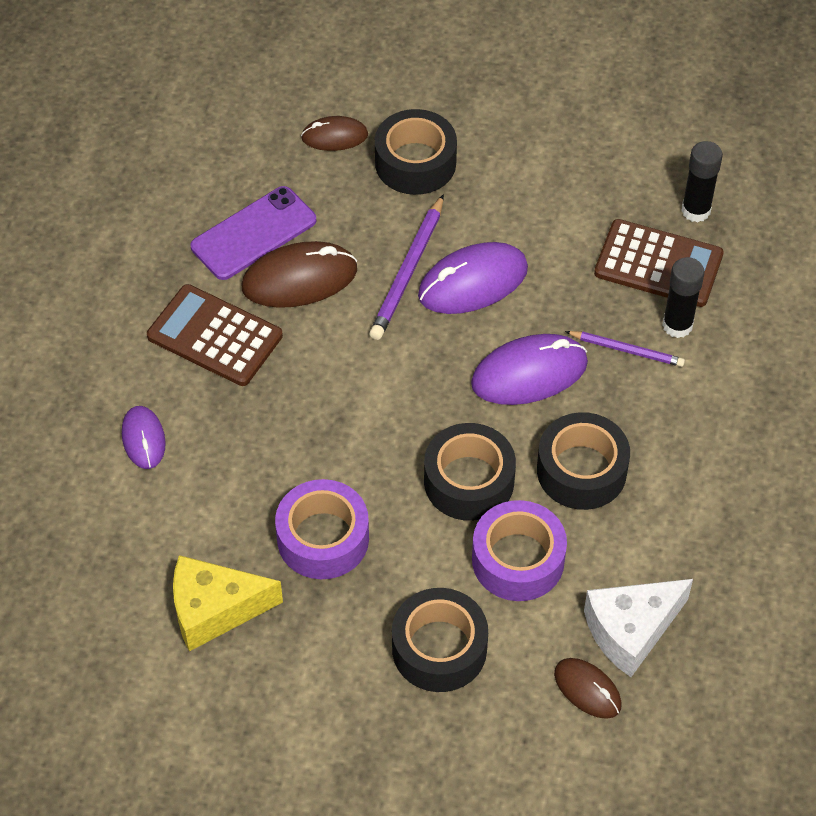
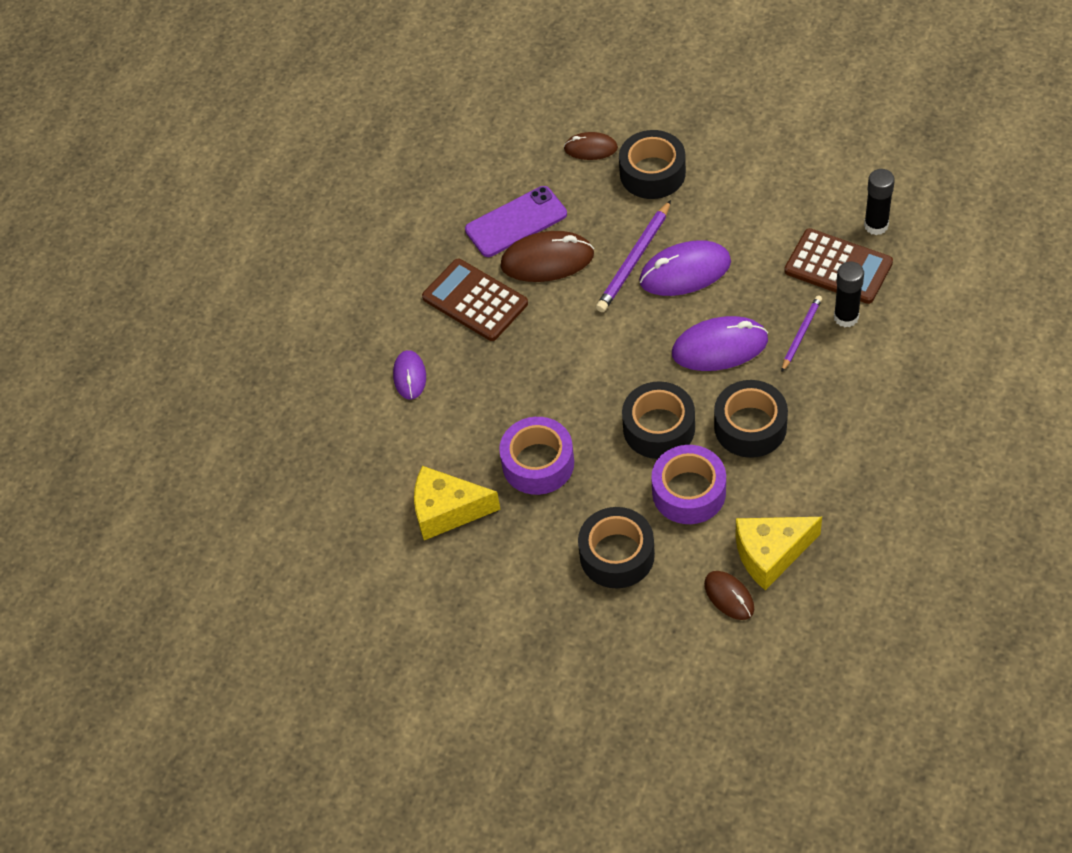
camera: 15 degrees right, 0 degrees up
purple pencil [565,331,685,367] -> purple pencil turned 90 degrees counterclockwise [782,295,822,371]
white cheese [584,579,693,677] -> yellow cheese [735,517,822,590]

